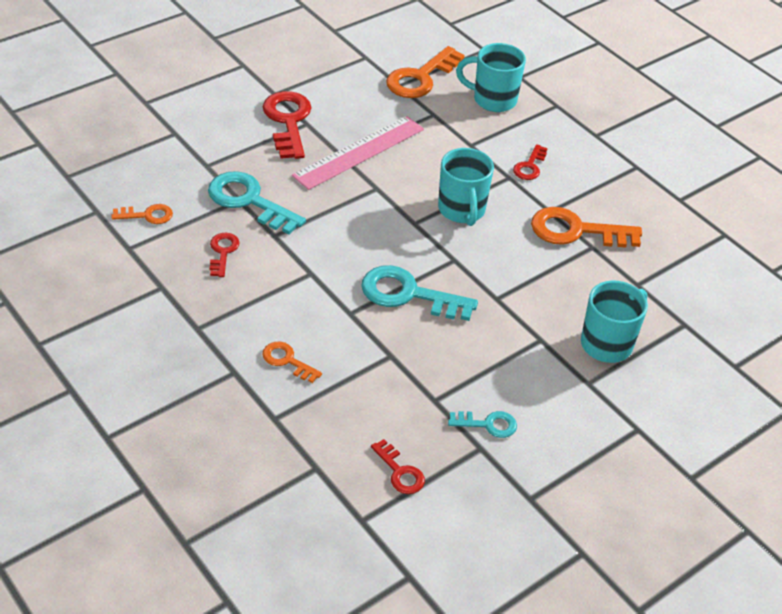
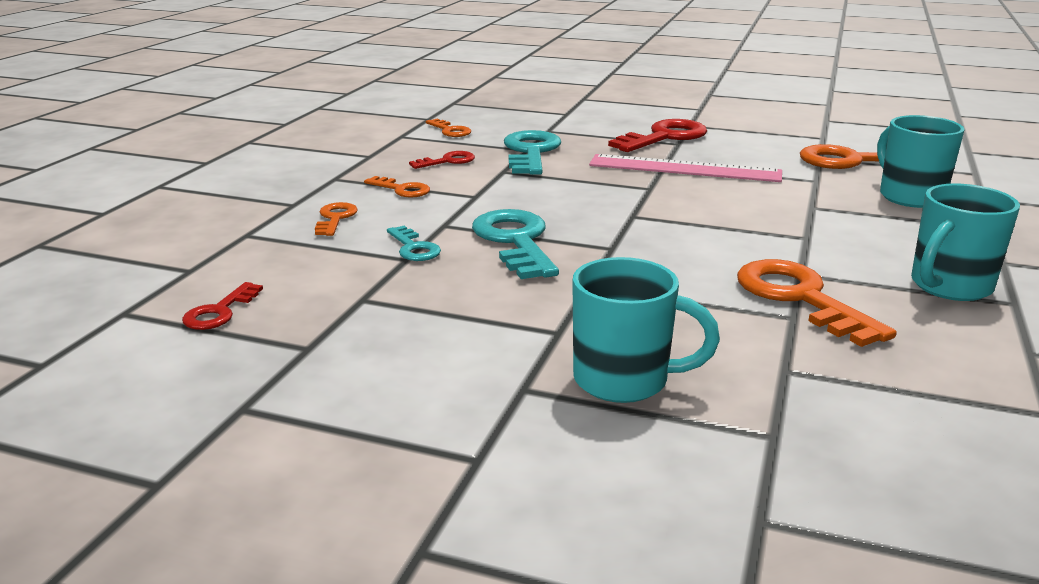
camera: 60 degrees right, 20 degrees down
turquoise mug [438,148,494,226] -> turquoise mug moved to [911,183,1020,301]
turquoise key [448,411,517,438] -> turquoise key moved to [387,226,441,261]
red key [513,144,548,180] -> none
none -> orange key [364,176,430,198]

